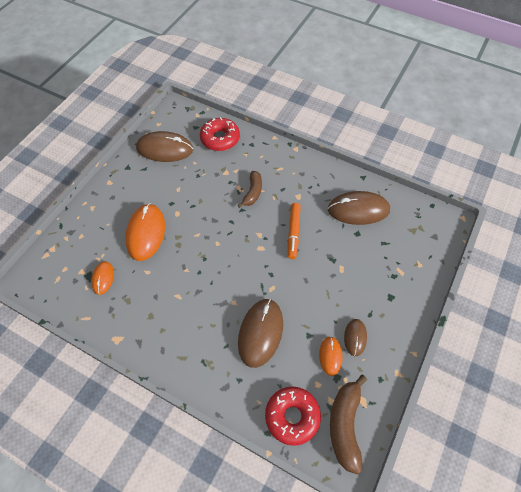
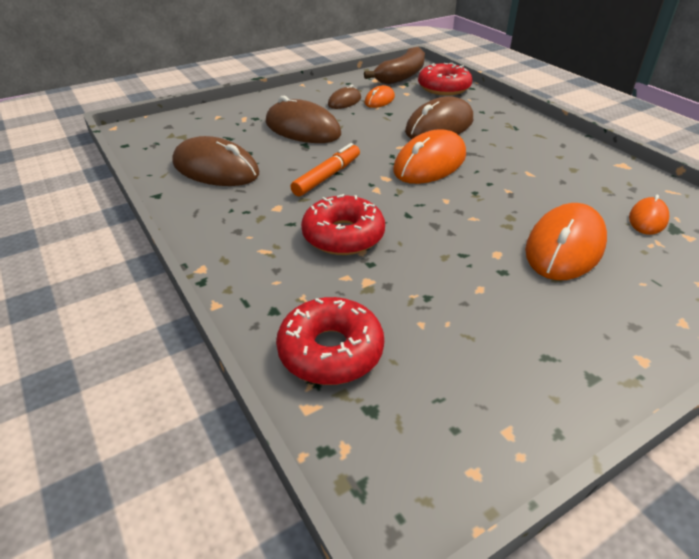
camera: 150 degrees left, 20 degrees down
brown mouse [136,131,193,162] -> brown mouse moved to [266,96,341,143]
brown banana [238,171,262,208] -> red donut [301,194,385,255]
none -> orange mouse [393,129,466,184]

